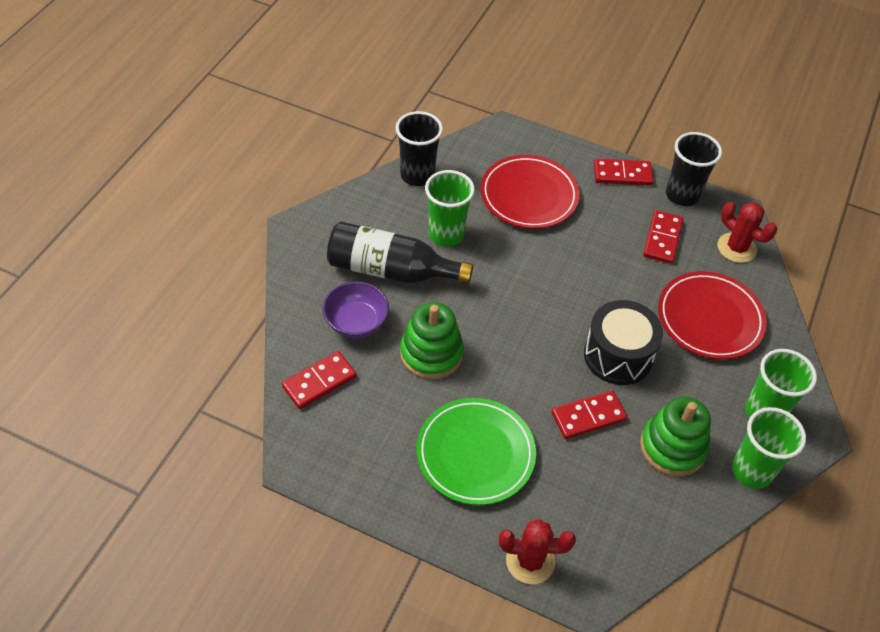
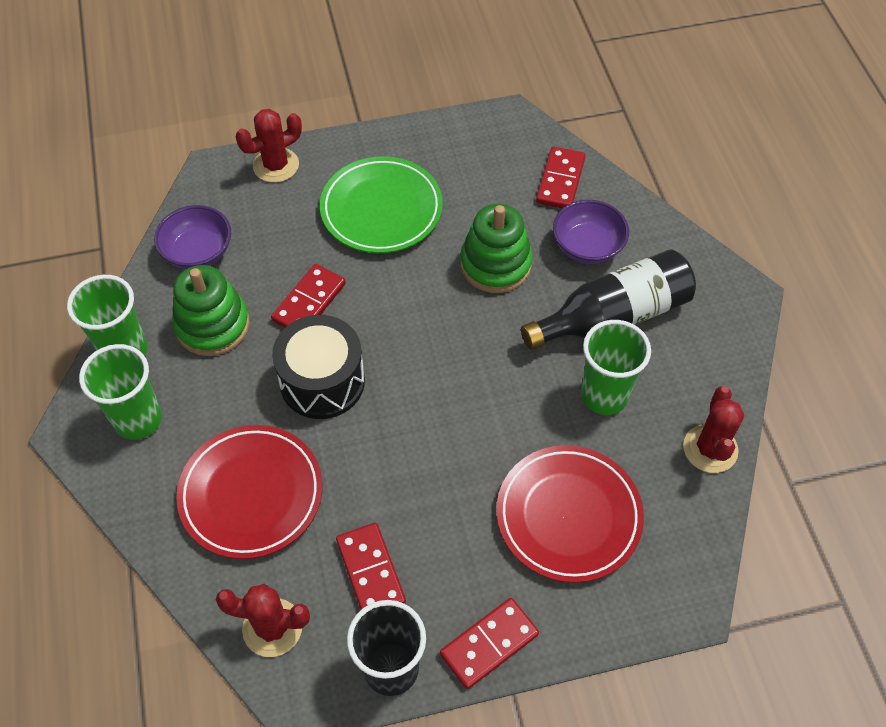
camera: 145 degrees right, 5 degrees up
black cup [396,111,443,186] -> red cactus [683,386,744,473]
none -> purple bowl [154,205,231,269]

